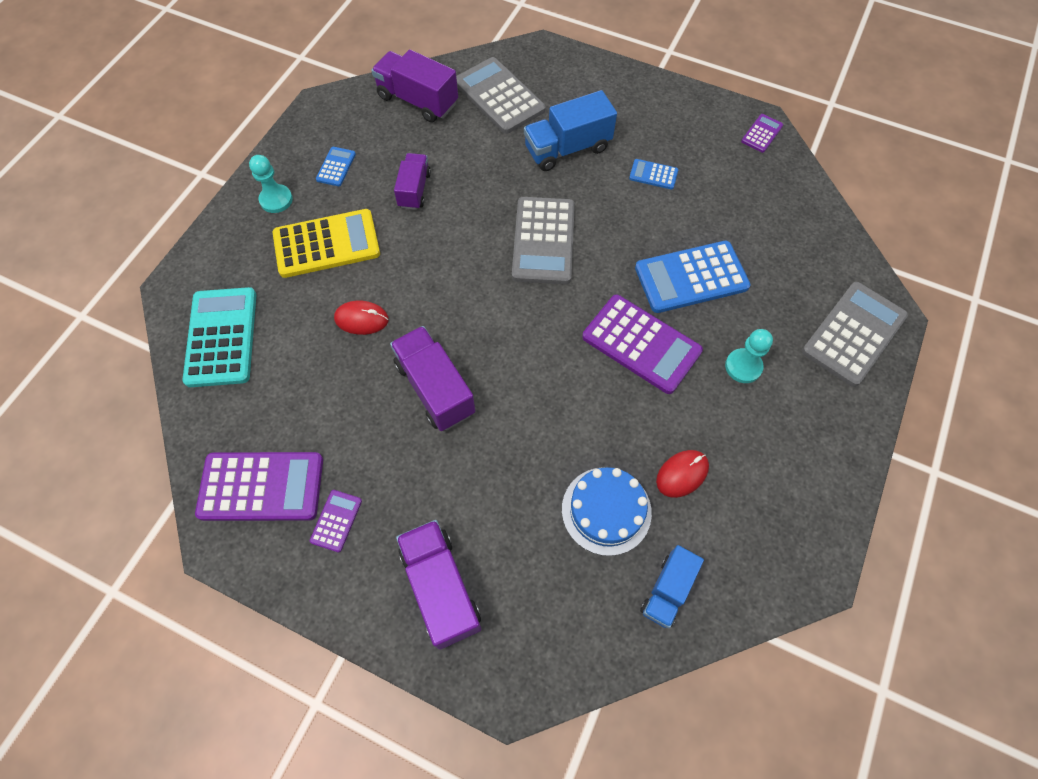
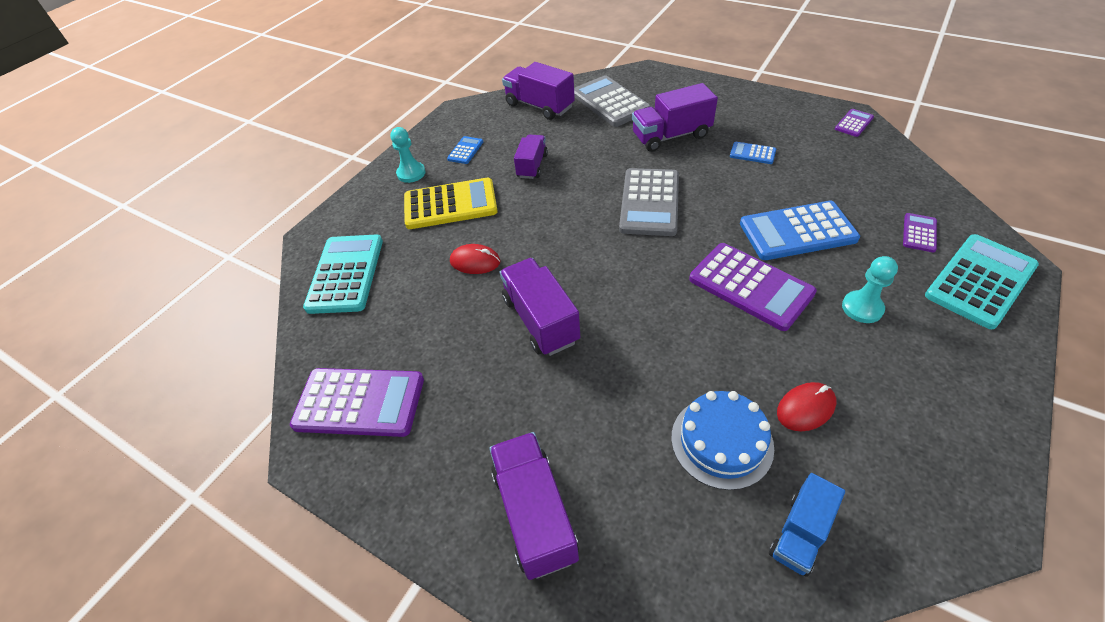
camera: 10 degrees right, 15 degrees down
purple calculator [310,490,362,552] -> purple calculator moved to [903,213,937,253]
blue truck [524,90,617,171] -> purple truck [632,83,718,152]
grey calculator [802,282,908,387] -> turquoise calculator [925,234,1039,329]

